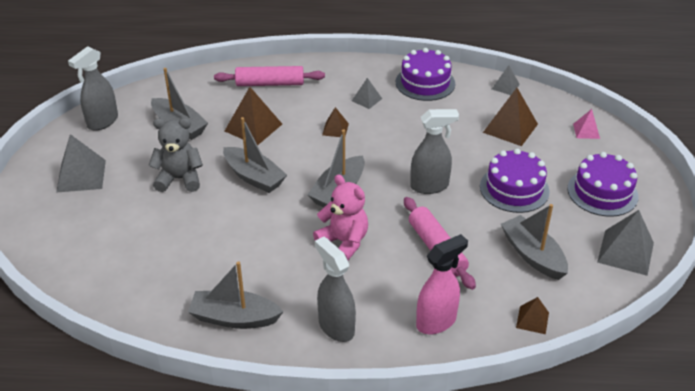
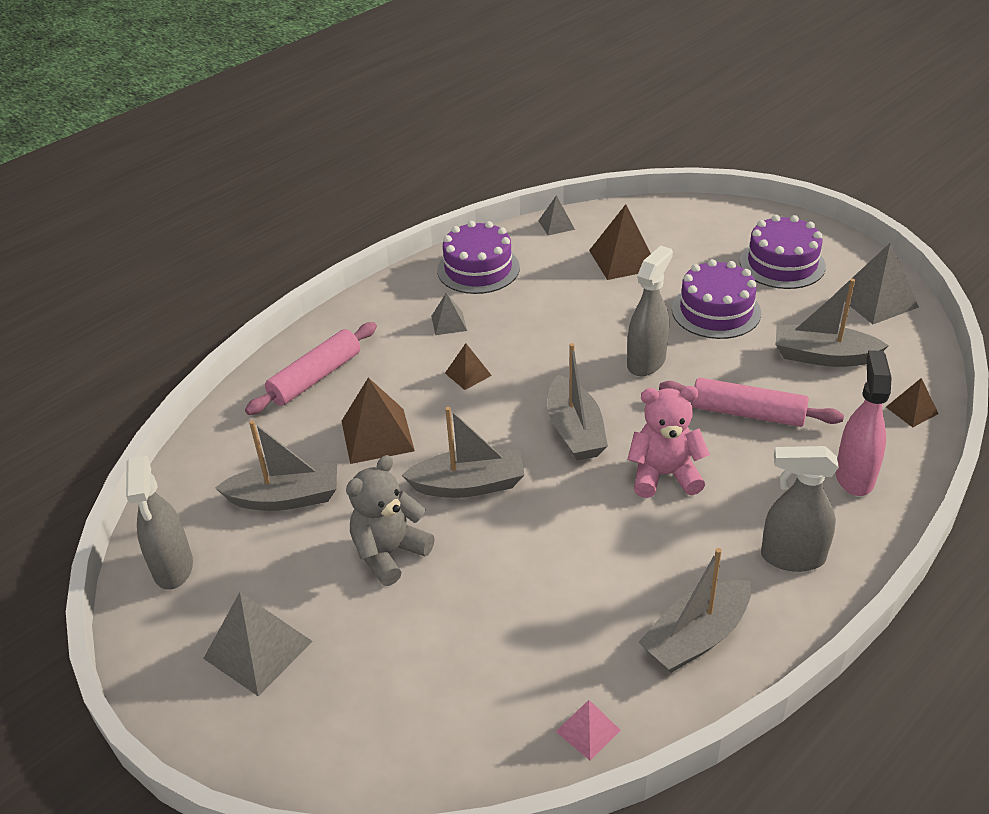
camera: 45 degrees left, 0 degrees up
pink pyramid [573,109,600,139] -> pink pyramid moved to [555,700,621,761]

